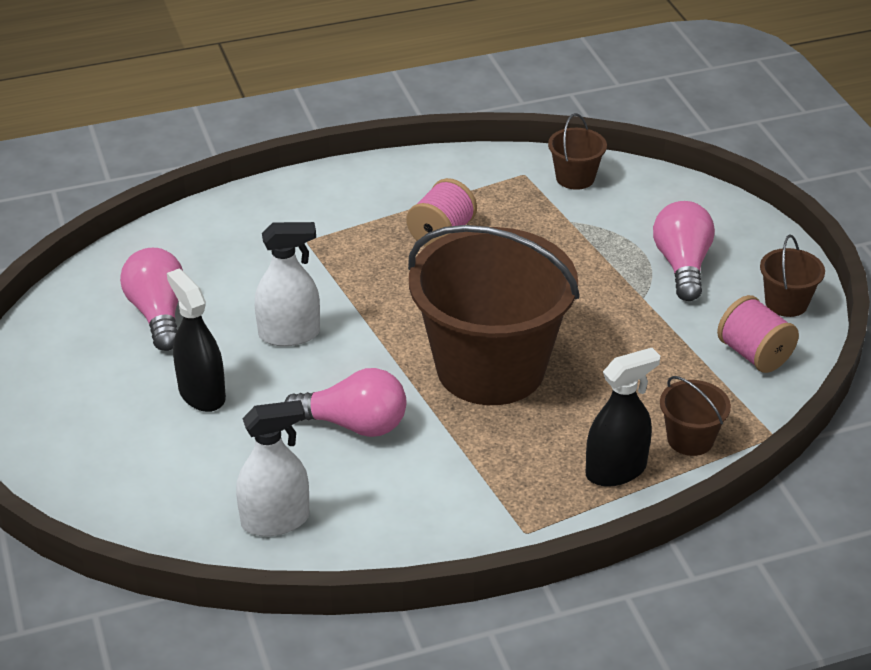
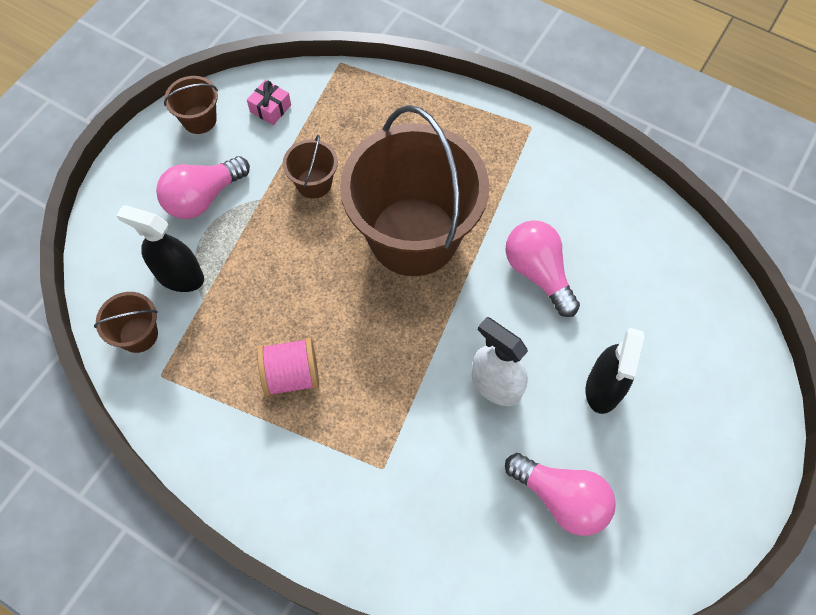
camera: 130 degrees left, 25 degrees up
pink light bulb [120,248,183,351] -> pink light bulb turned 90 degrees counterclockwise [505,453,616,536]
white spray bottle [236,400,309,536] -> none
black spray bottle [586,348,660,487] -> black spray bottle moved to [116,205,204,292]
brown bucket [660,376,731,456] -> brown bucket moved to [283,135,338,199]
pink spool [717,295,799,373] -> pink gift [247,80,291,125]

